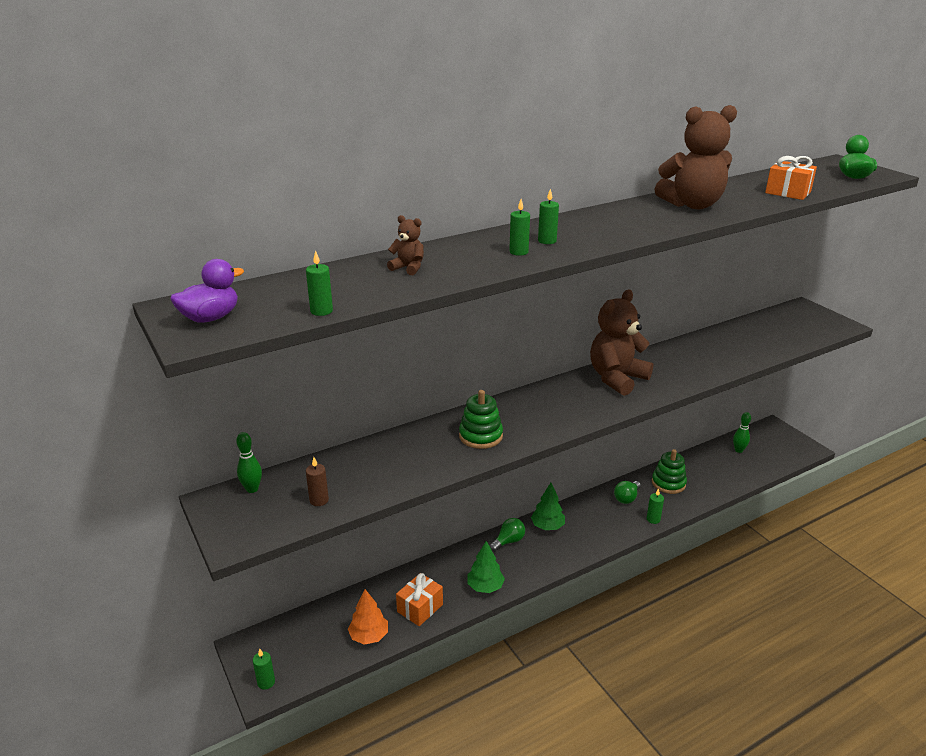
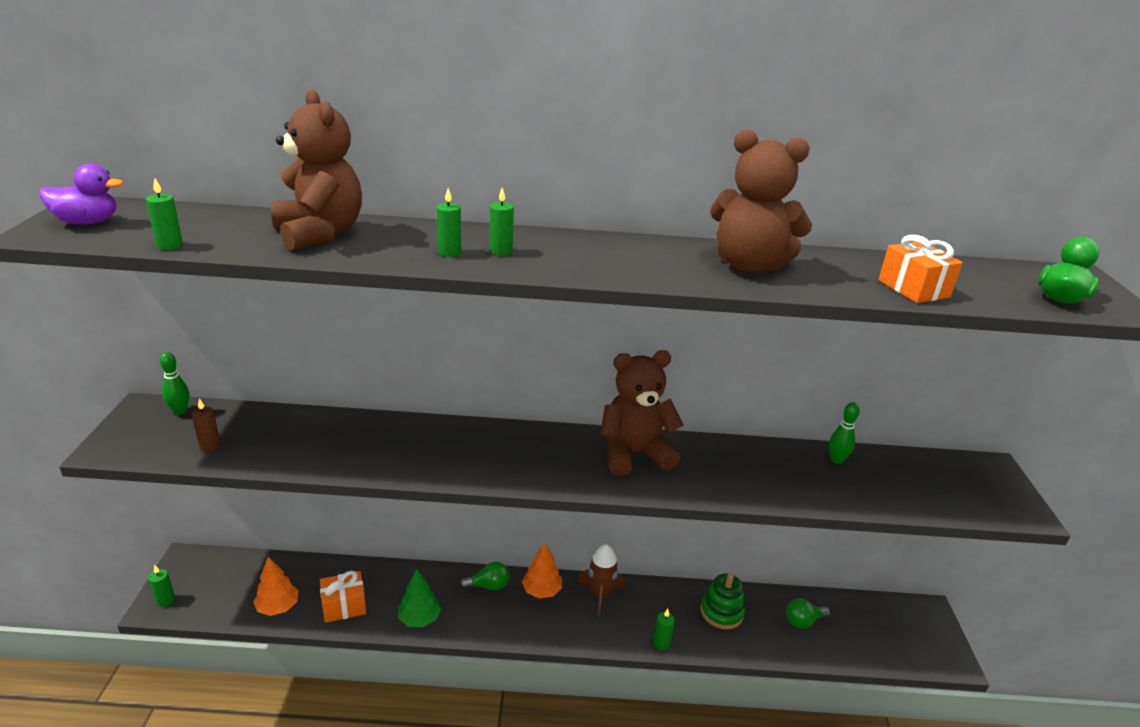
camera: 30 degrees right, 0 degrees up
brown teddy bear [387,215,424,275] -> brown teddy bear [271,90,362,251], size x2.27
green stacking toy [459,390,503,449] -> none
green tree [531,483,565,530] -> orange tree [522,543,562,598]
green light bulb [614,481,641,504] -> green light bulb moved to [786,598,830,628]
green bowling pin [733,412,751,453] -> green bowling pin moved to [829,402,860,464]
none -> brown rocket [577,544,626,618]

